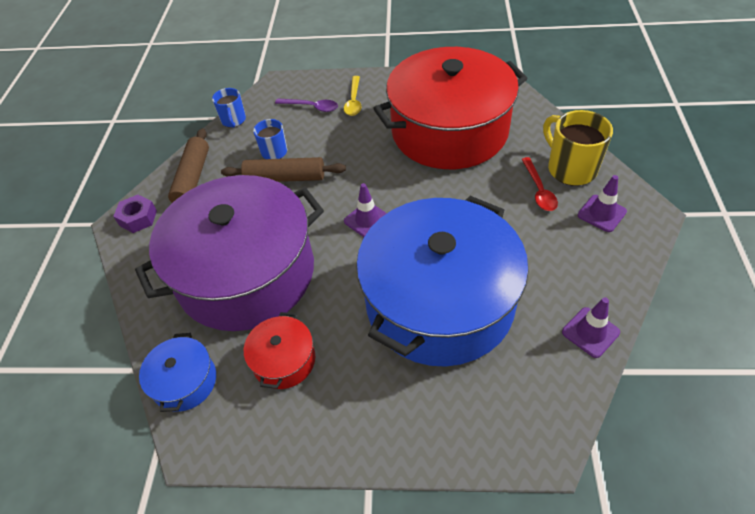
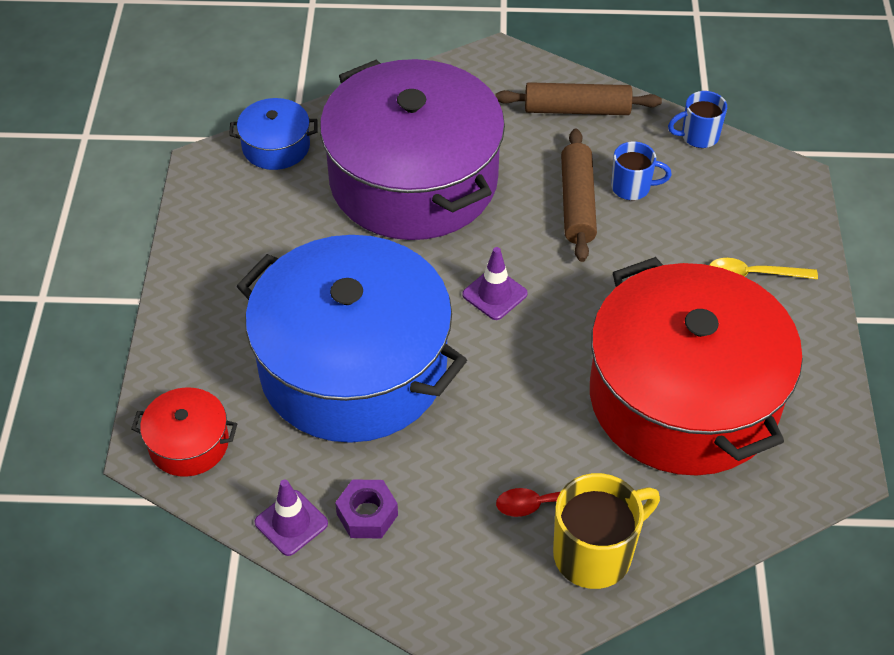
camera: 85 degrees right, 0 degrees up
purple nut [113,195,157,233] -> purple nut moved to [335,479,398,538]
red pot [244,312,315,389] -> red pot moved to [131,387,237,477]
purple spoon [275,98,338,112] -> none
purple traffic cone [578,175,627,232] -> none

